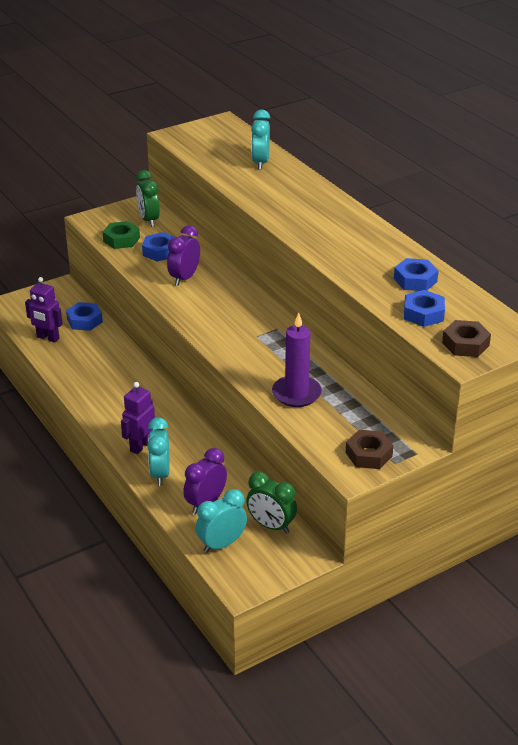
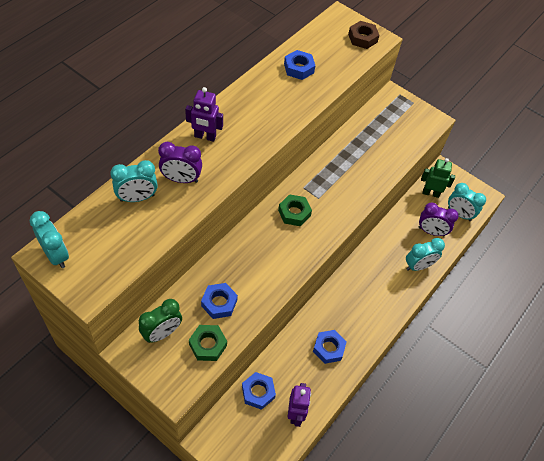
camera: 115 degrees left, 20 degrees up
purple robot [121,382,155,454] -> purple robot moved to [185,87,223,142]
purple clock [167,225,200,286] -> purple clock moved to [158,142,202,183]
green clock [246,472,297,534] -> green robot [421,158,455,198]
purple candle [272,313,322,407] -> none
brown nut [346,430,393,469] -> none
blue nut [404,290,445,327] -> blue nut moved to [313,330,347,364]
none -> turquoise clock [30,211,69,268]
none -> green nut [278,194,312,226]

